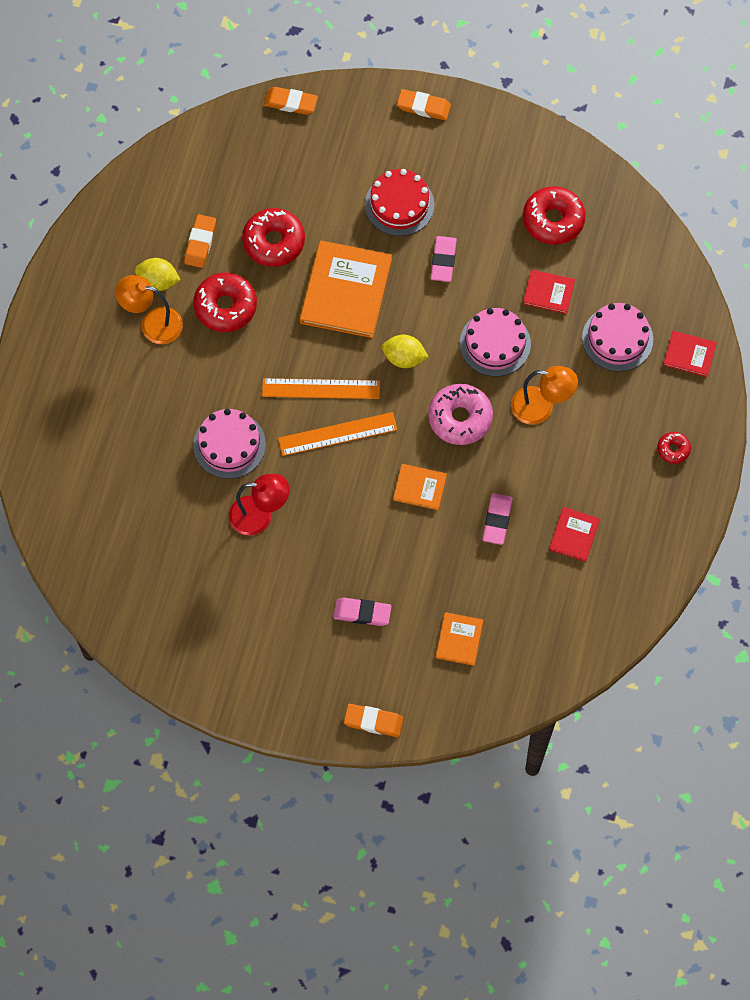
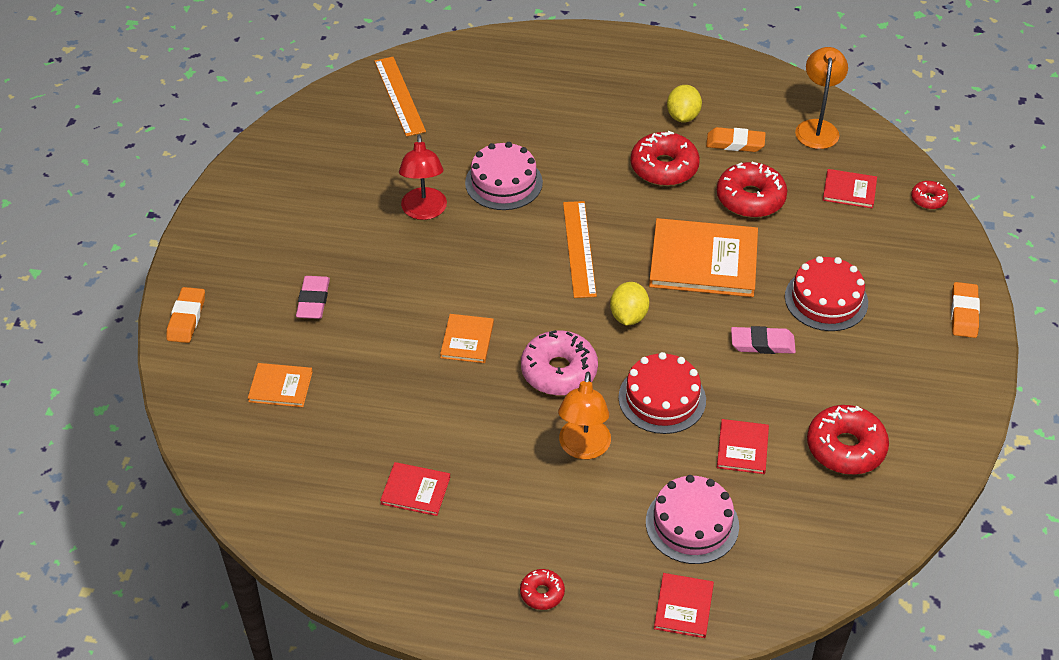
camera: 85 degrees right, 20 degrees down
orange lamp [115,275,183,344] -> orange lamp moved to [795,47,848,149]
orange eraser [264,87,318,115] -> red donut [911,181,948,209]
orange ruler [278,412,398,456] -> orange ruler moved to [374,57,426,137]
pink cake [460,308,531,377] -> red cake [618,352,706,434]
pink eraser [482,493,513,545] -> none
none -> red book [823,169,877,209]

